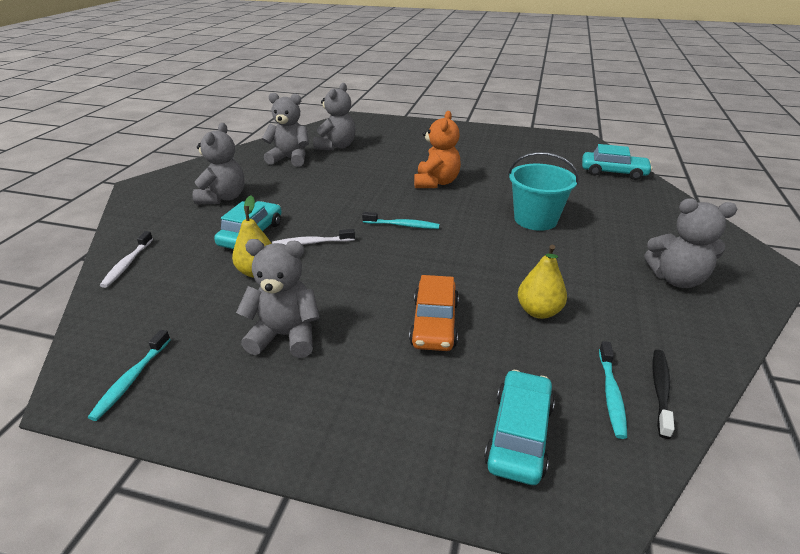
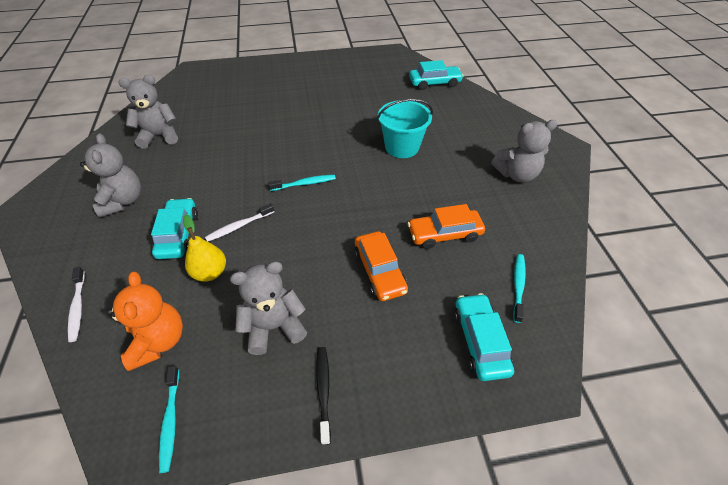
camera: 25 degrees left, 15 degrees up
grey teddy bear [313,83,355,151] -> none
orange teddy bear [414,111,461,188] -> orange teddy bear moved to [106,272,183,371]
yellow pear [518,245,567,319] -> orange car [408,204,485,249]
turquoise toothbrush [599,341,627,439] -> turquoise toothbrush turned 150 degrees counterclockwise [513,254,526,323]
black toothbrush [653,350,675,439] -> black toothbrush moved to [316,347,331,445]

